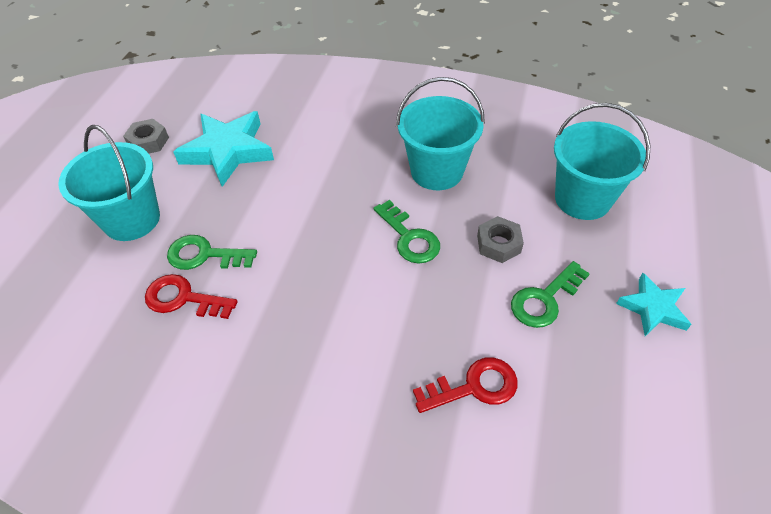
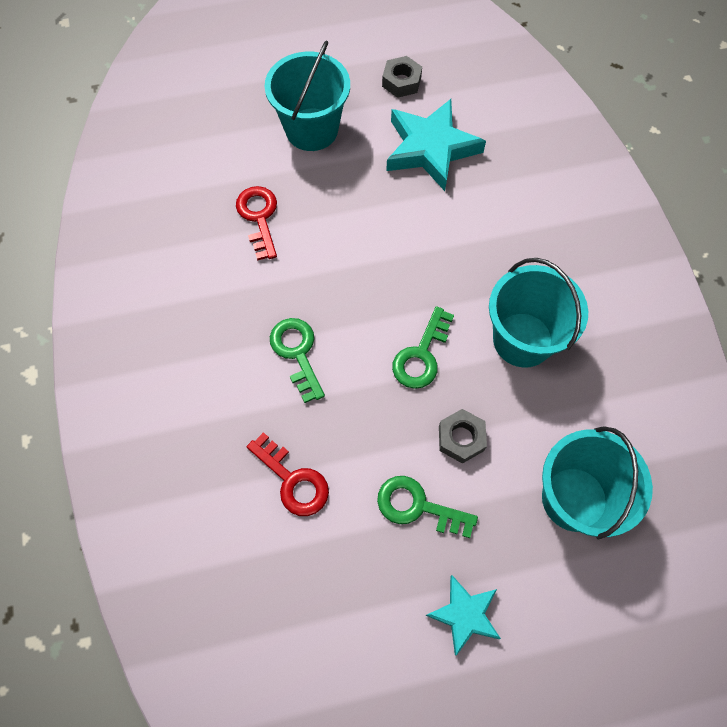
camera: 60 degrees right, 15 degrees up
green key [167,235,257,270] -> green key moved to [270,318,325,403]

